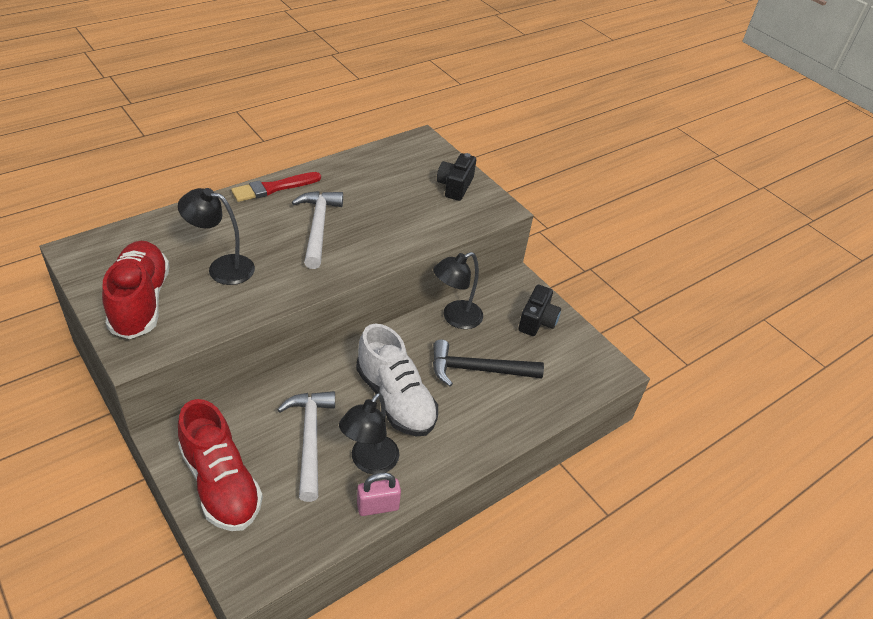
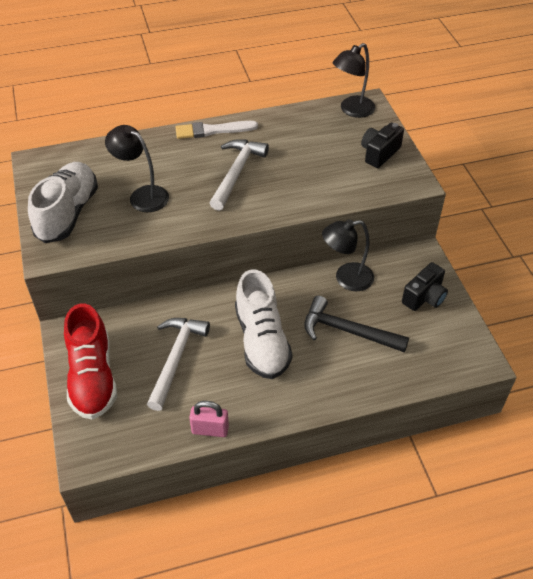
camera: 25 degrees right, 5 degrees up
red shoe [102,241,170,339] -> white shoe [28,162,98,243]
red brush [231,172,321,202] -> white brush [175,121,258,139]
black lamp [339,393,399,474] -> black lamp moved to [333,43,375,118]

